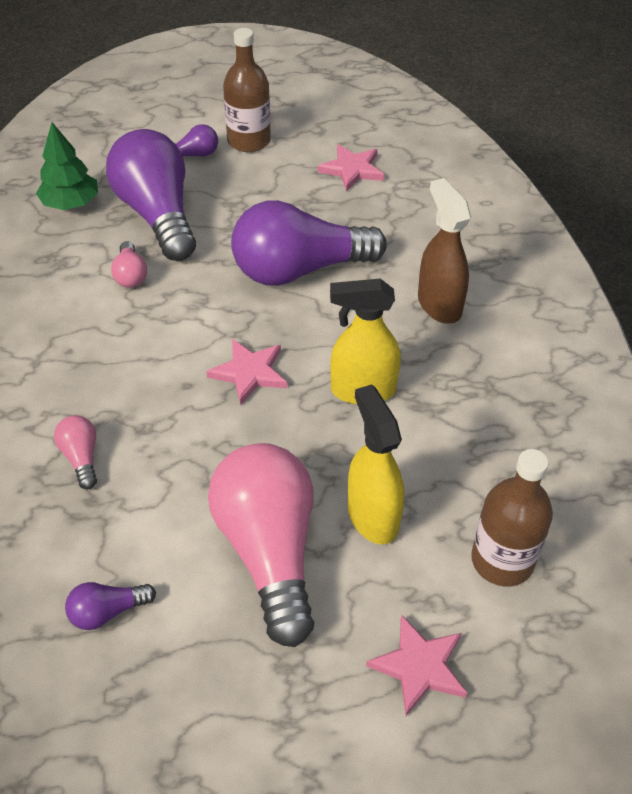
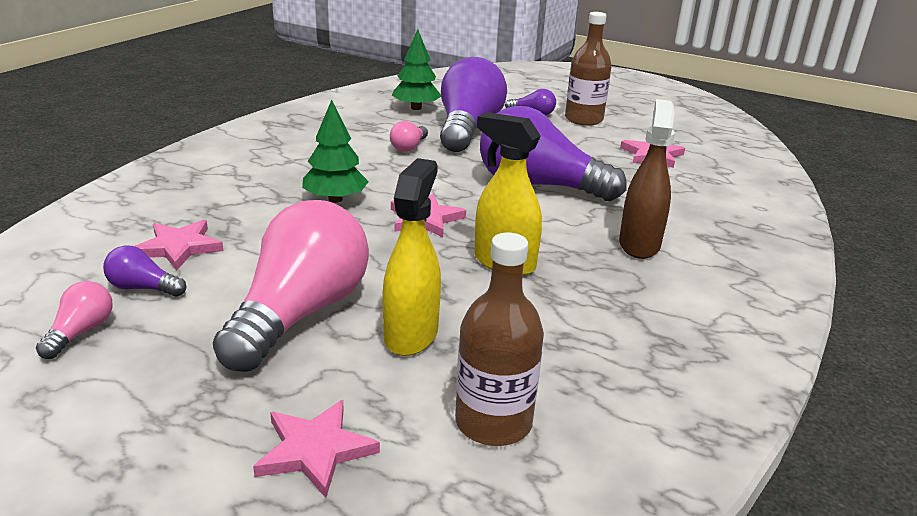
camera: 35 degrees right, 20 degrees down
pink light bulb [54,415,97,489] -> pink light bulb moved to [36,281,113,359]
none -> pink star [135,220,223,271]
none -> green tree [302,100,369,203]

